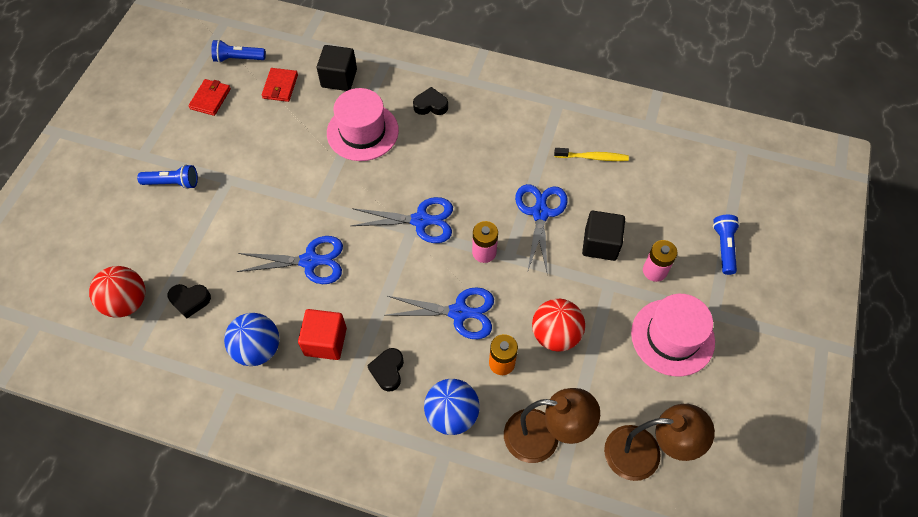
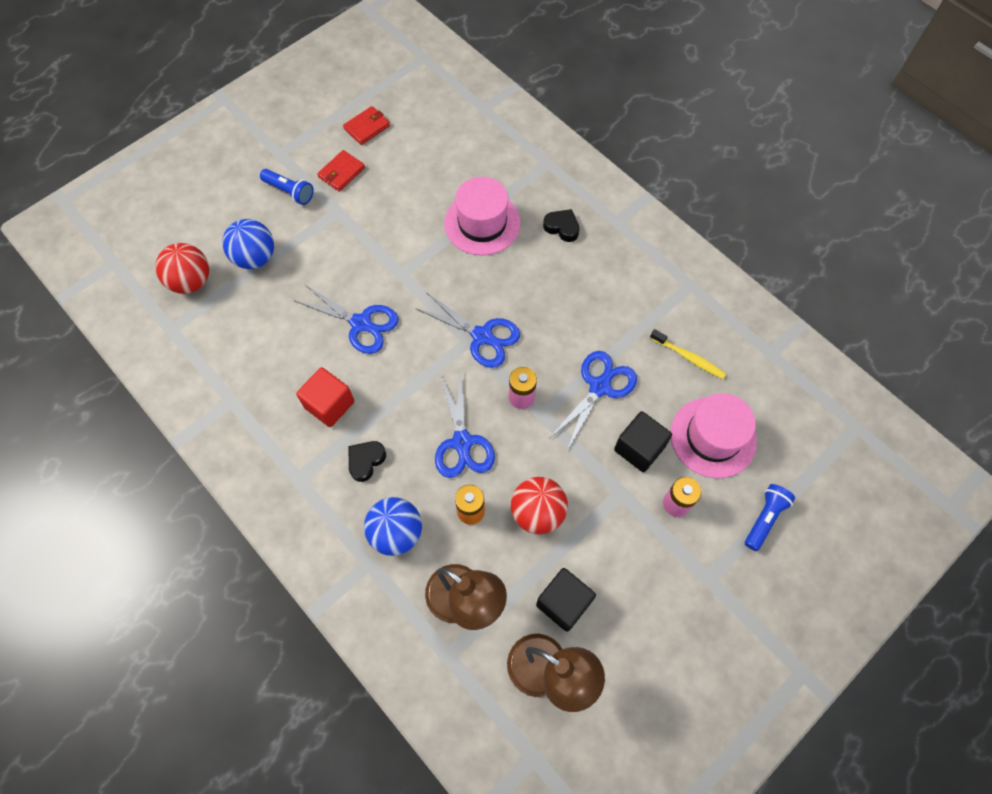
camera: 30 degrees right, 5 degrees up
black heart [168,284,211,318] -> none
blue flashlight [211,40,266,63] -> none
blue ball [224,313,279,366] -> blue ball moved to [222,219,274,269]
red wallet [262,68,298,102] -> red wallet moved to [317,150,365,192]
black cube [317,45,357,91] -> black cube moved to [536,568,596,632]
blue scissors [384,287,494,339] -> blue scissors turned 45 degrees clockwise [435,373,495,478]
pink hat [631,294,715,376] -> pink hat moved to [671,393,757,478]

